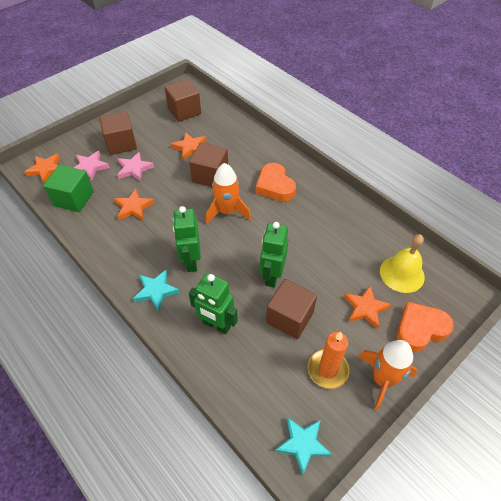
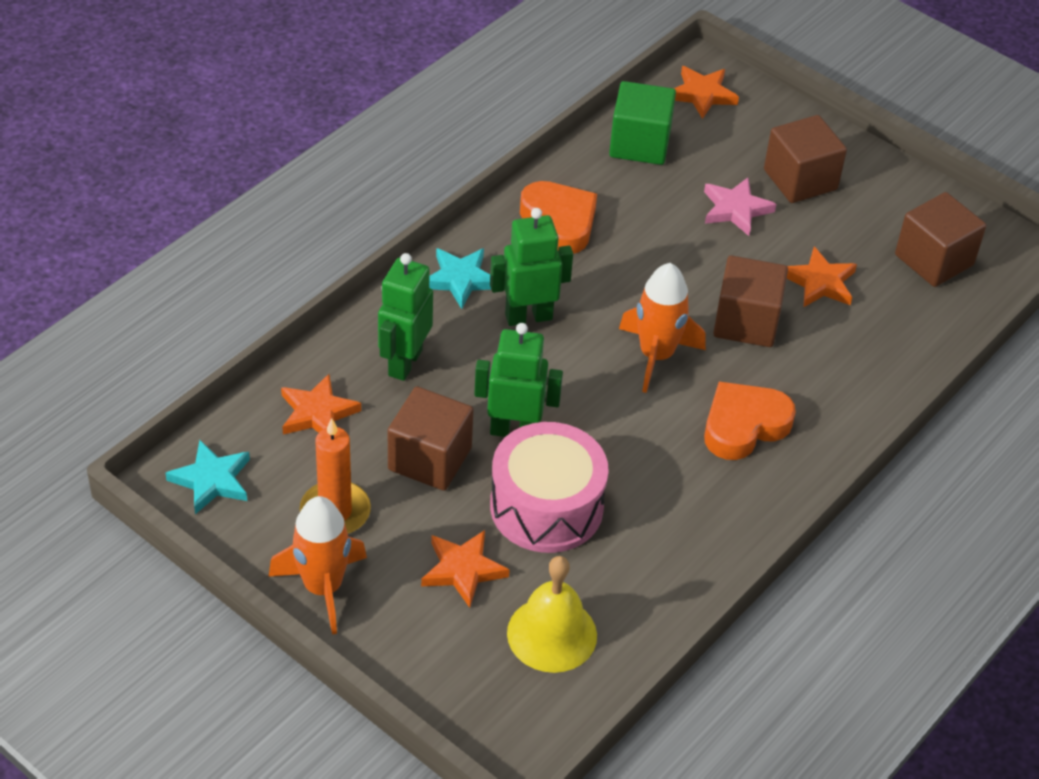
camera: 80 degrees right, 5 degrees down
pink star [74,151,110,180] -> none
orange star [114,189,154,220] -> orange star moved to [281,374,361,435]
orange heart [397,302,454,352] -> orange heart moved to [520,181,597,254]
none -> pink drum [490,422,608,553]

